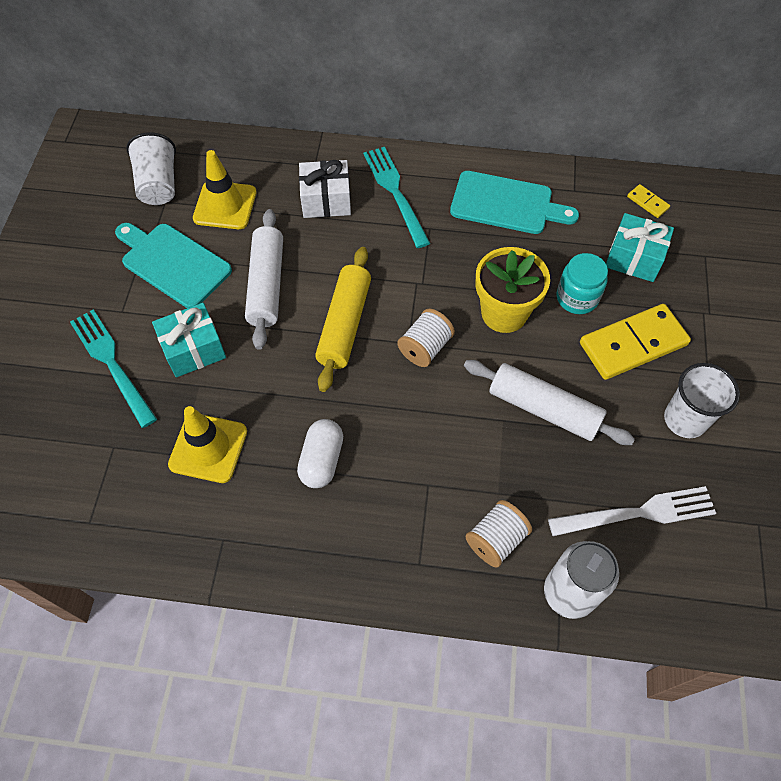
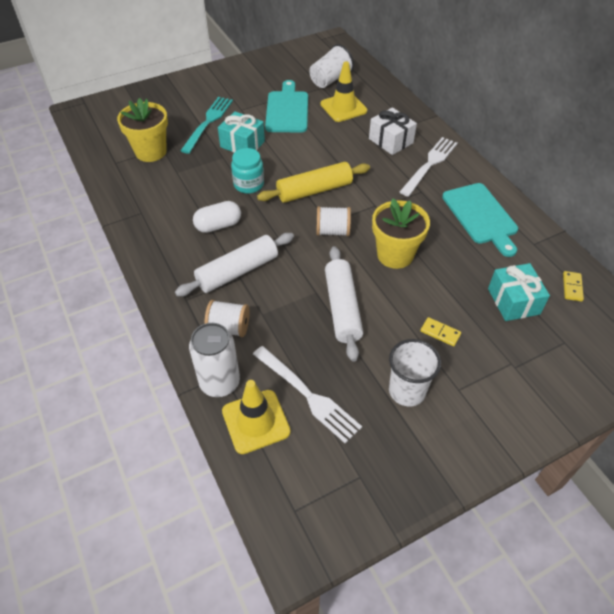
camera: 55 degrees right, 10 degrees down
yellow traffic cone [168,406,247,483] -> yellow traffic cone moved to [222,380,291,454]
white rolling pin [245,209,283,350] -> white rolling pin moved to [175,233,294,297]
turquoise fork [363,147,430,248] -> white fork [400,137,458,197]
turquoise jar [557,253,608,314] -> turquoise jar moved to [231,148,264,194]
yellow domino [580,304,691,380] -> yellow domino [420,317,461,346], size x0.44
none -> yellow flower pot [117,98,168,162]

